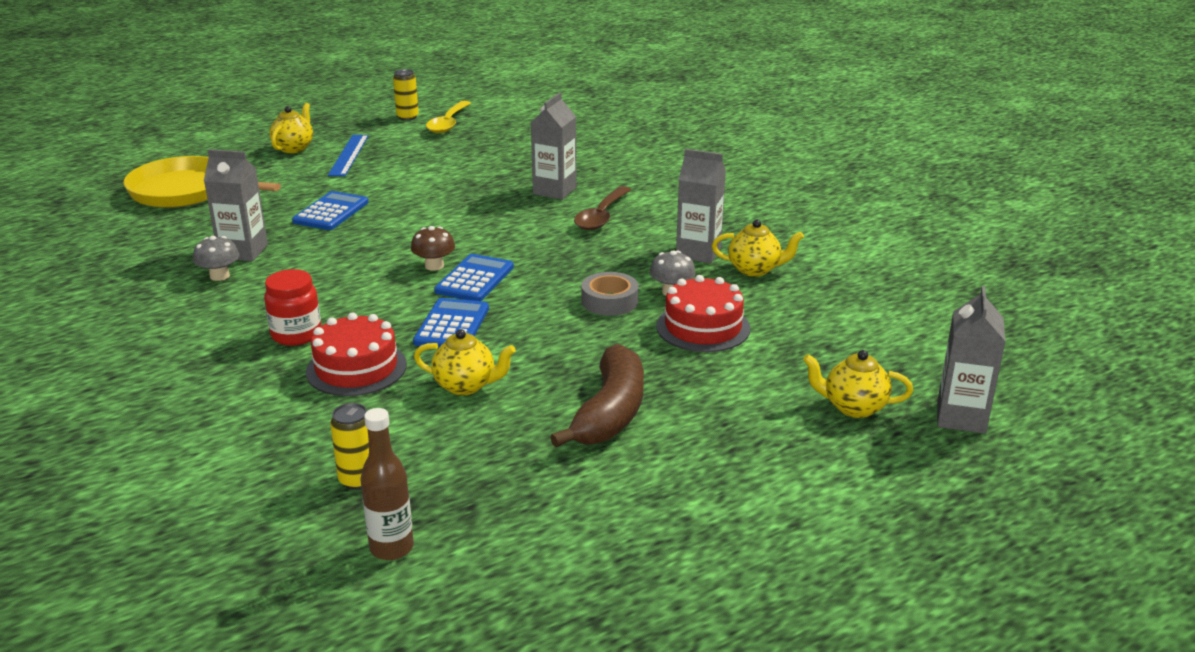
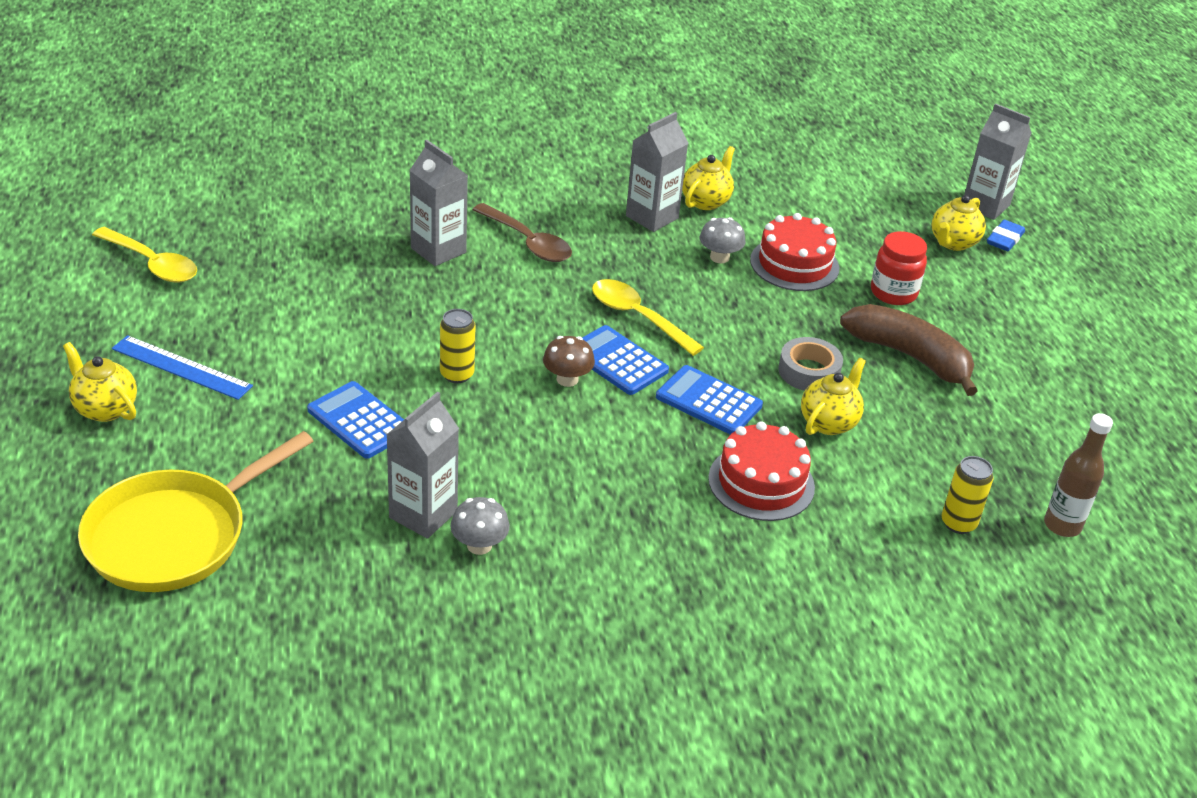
camera: 70 degrees left, 10 degrees up
red jar [264,269,321,346] -> red jar moved to [871,231,927,305]
yellow can [393,69,419,121] -> yellow can moved to [440,309,476,383]
grey tape [581,272,639,316] -> grey tape moved to [778,337,843,391]
none -> yellow spoon [592,279,704,356]
none -> blue eraser [987,220,1025,251]

